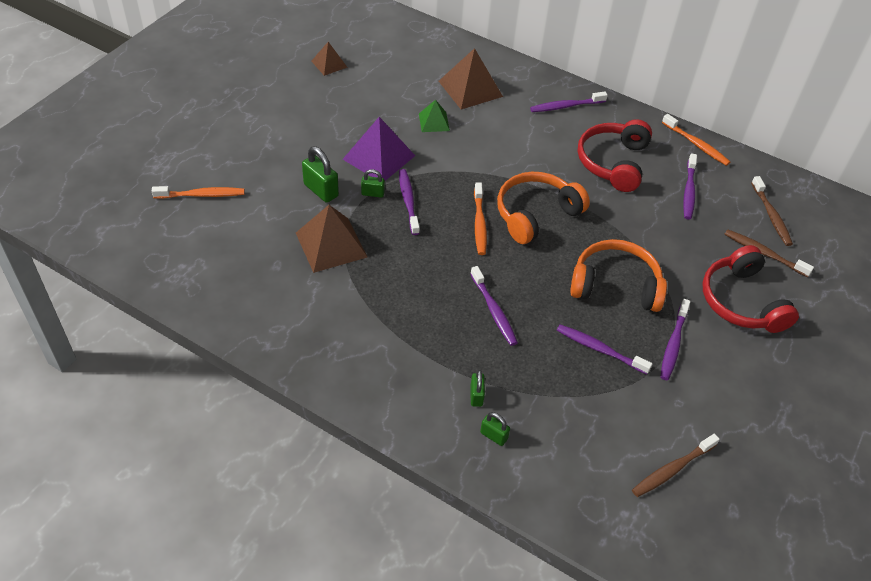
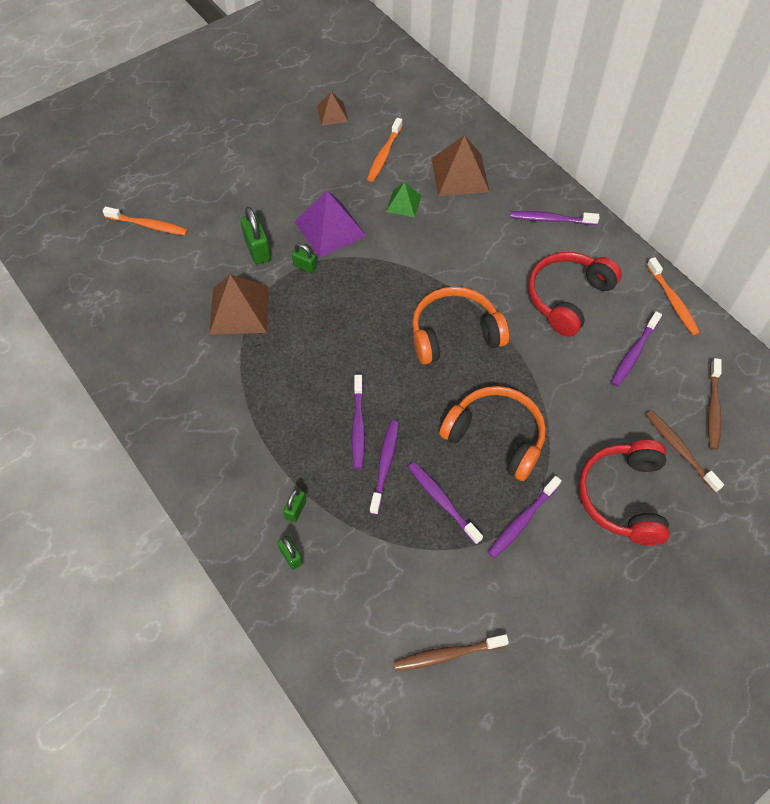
camera: 25 degrees right, 10 degrees up
purple toothbrush [399,169,420,235] -> purple toothbrush moved to [370,420,399,515]
orange toothbrush [474,182,487,255] -> orange toothbrush moved to [367,118,403,182]

